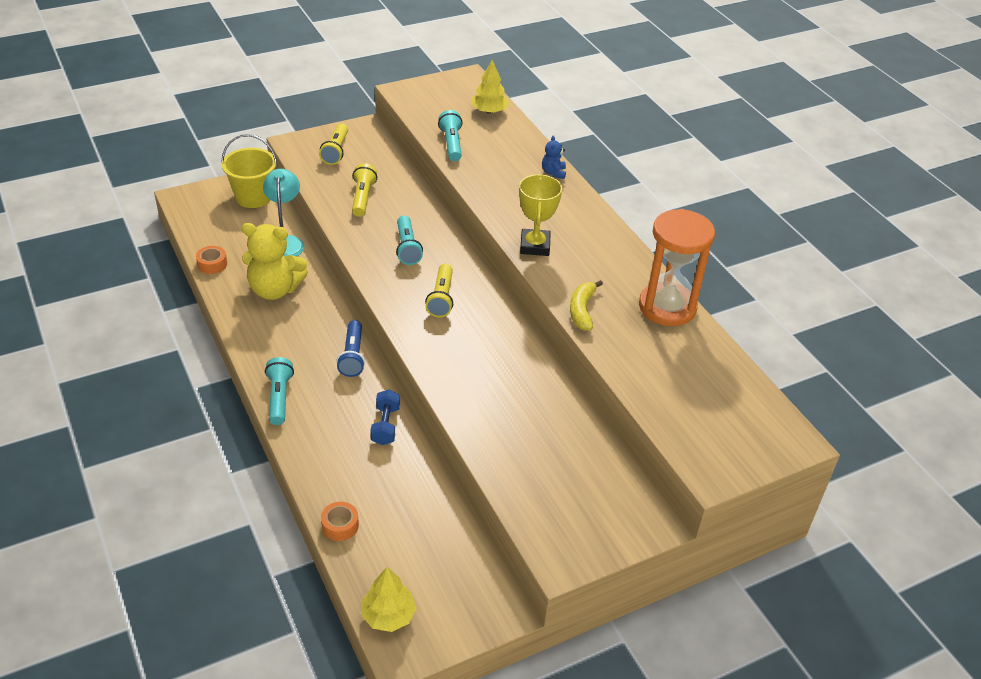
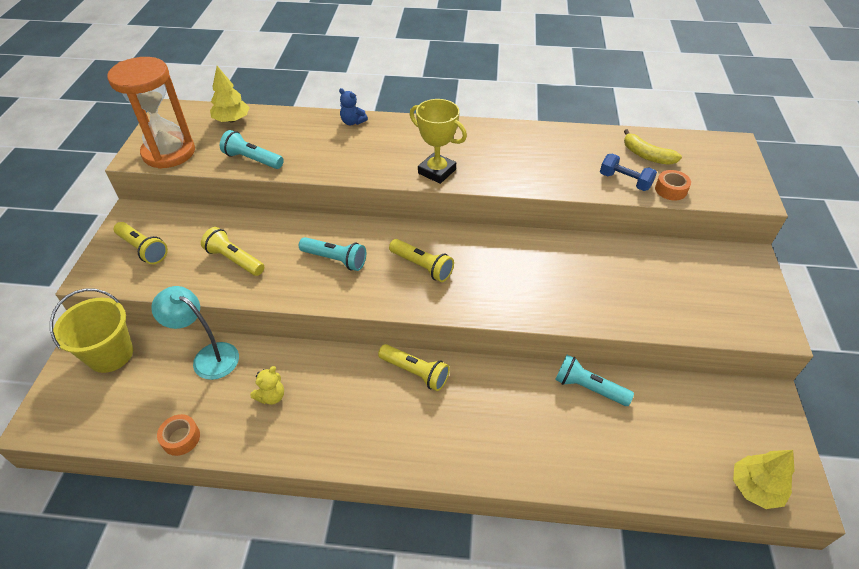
camera: 55 degrees left, 5 degrees up
yellow teddy bear [242,223,308,300] -> yellow teddy bear [250,366,284,405], size x0.46
turquoise flashlight [265,357,294,425] -> turquoise flashlight moved to [555,355,634,406]
orange tape [321,502,359,541] -> orange tape moved to [655,170,691,200]
blue flashlight [336,320,365,377] -> yellow flashlight [378,344,450,391]
blue dumbbell [370,389,400,445] -> blue dumbbell moved to [600,154,657,191]
yellow banana [570,280,603,331] -> yellow banana moved to [624,129,682,165]
orange hourglass [639,209,715,326] -> orange hourglass moved to [107,57,195,169]

